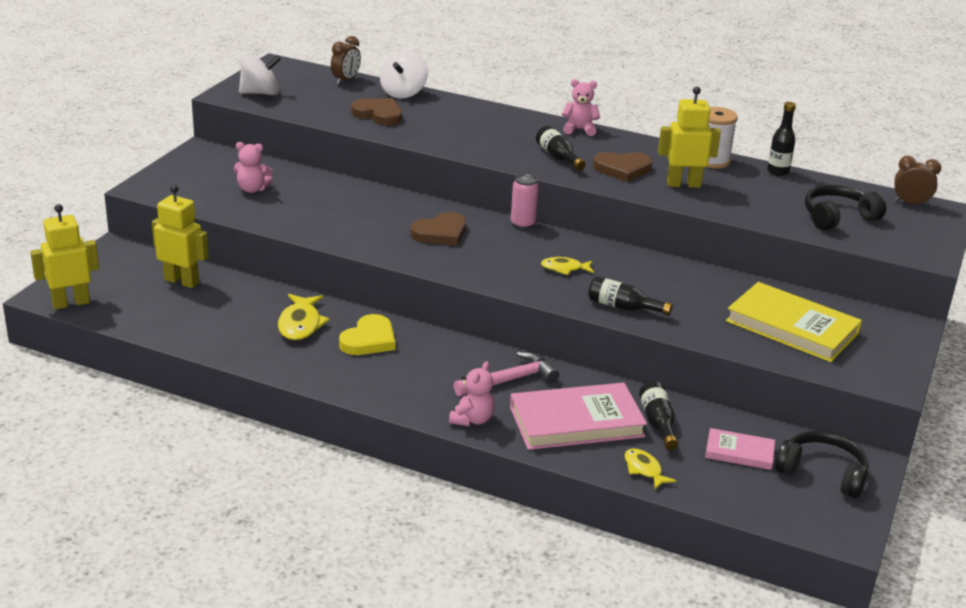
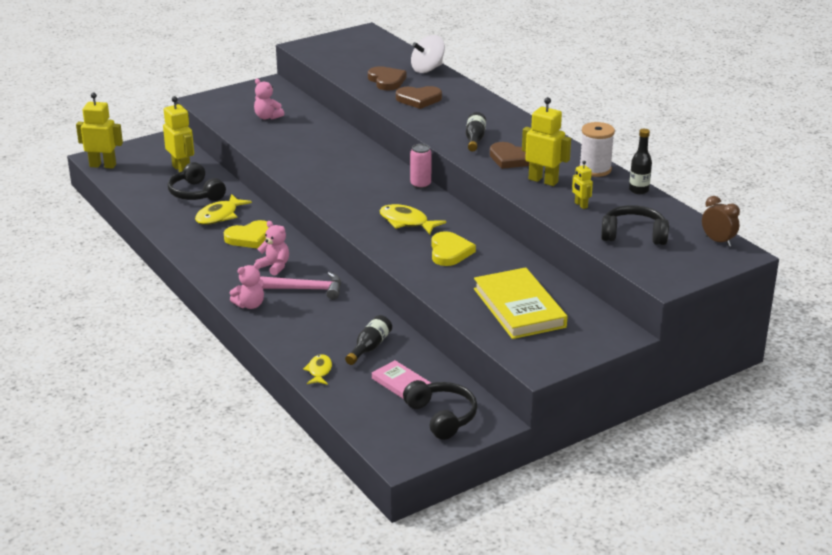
camera: 35 degrees right, 0 degrees up
white spinning top [239,54,281,95] -> none
brown clock [331,36,361,85] -> none
brown heart [410,212,466,246] -> brown heart moved to [396,86,442,109]
pink book [510,382,647,450] -> none
yellow fish [541,257,594,275] -> yellow fish [379,204,446,234], size x1.59
pink teddy bear [562,79,600,136] -> pink teddy bear moved to [255,221,289,275]
black bottle [588,276,673,315] -> none
none -> black headphones [168,162,226,201]
none -> yellow heart [431,231,476,266]
none -> yellow robot [572,161,593,209]

